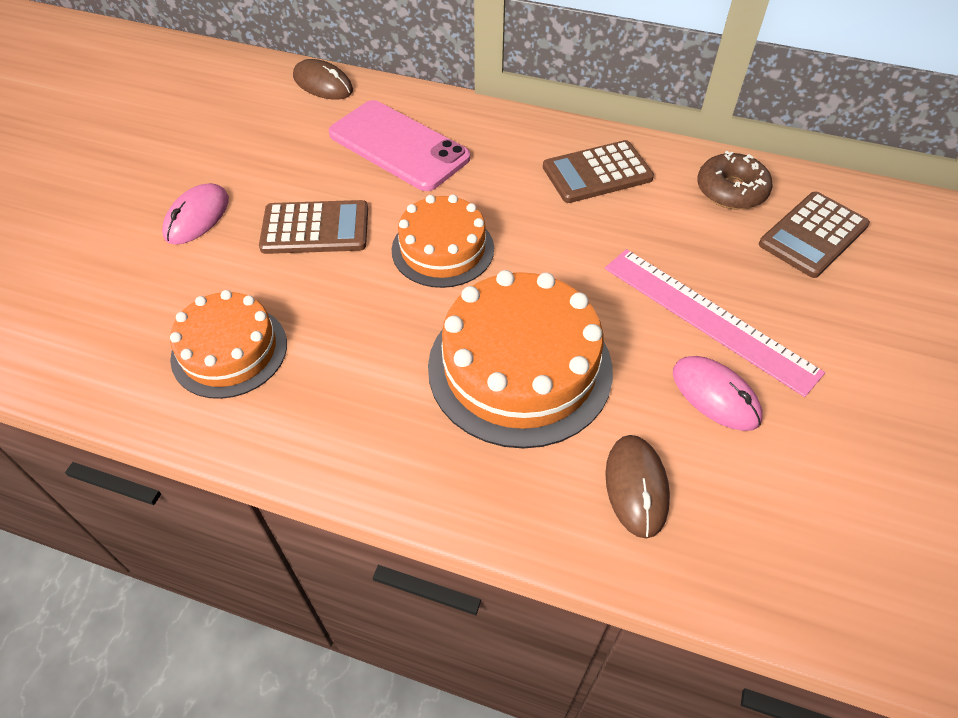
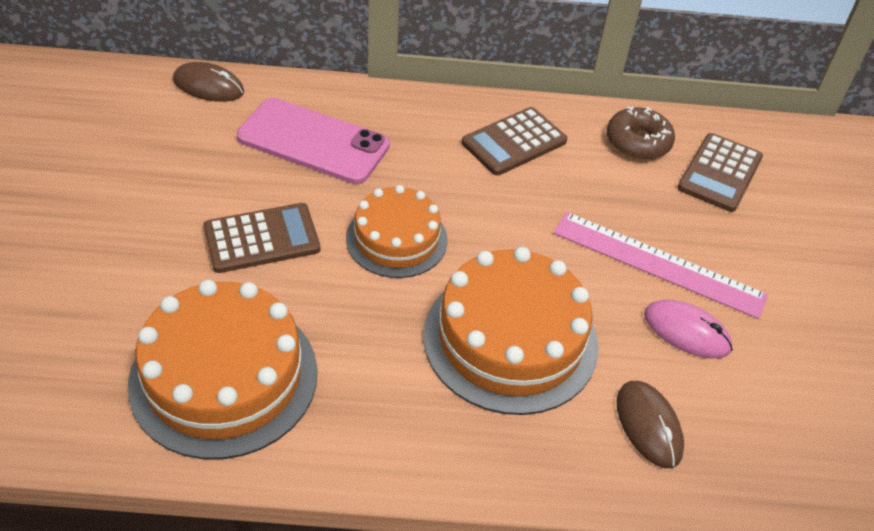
camera: 20 degrees left, 5 degrees down
pink mouse [162,183,229,244] -> none
orange cake [170,290,287,399] -> orange cake [128,280,318,459], size x1.59

